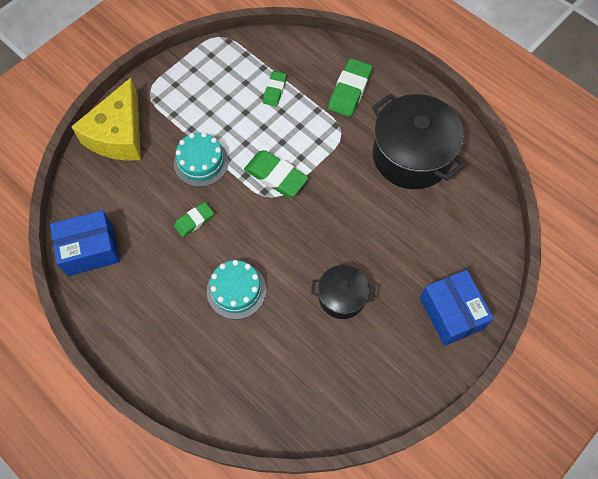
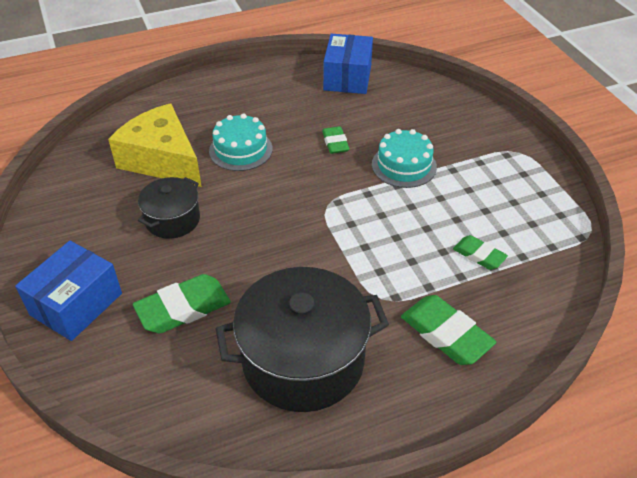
camera: 115 degrees right, 20 degrees down
yellow cheese [71,78,141,161] -> yellow cheese moved to [108,103,202,187]
green eraser [244,150,308,197] -> green eraser moved to [133,274,231,333]
blue box [420,270,494,346] -> blue box turned 60 degrees counterclockwise [15,241,122,341]

